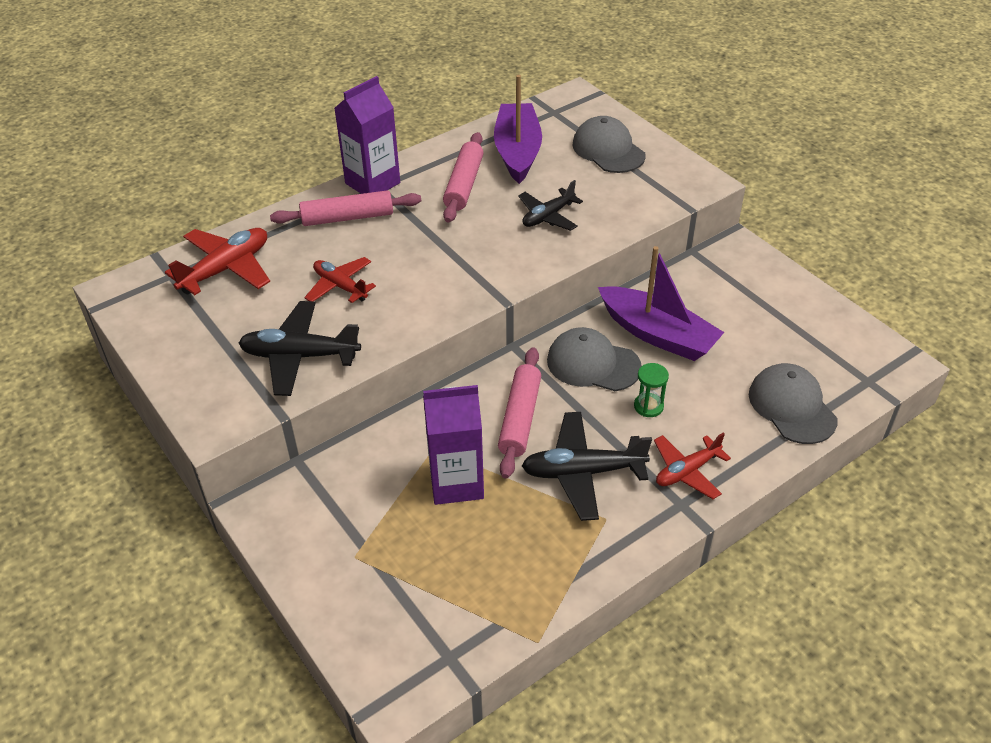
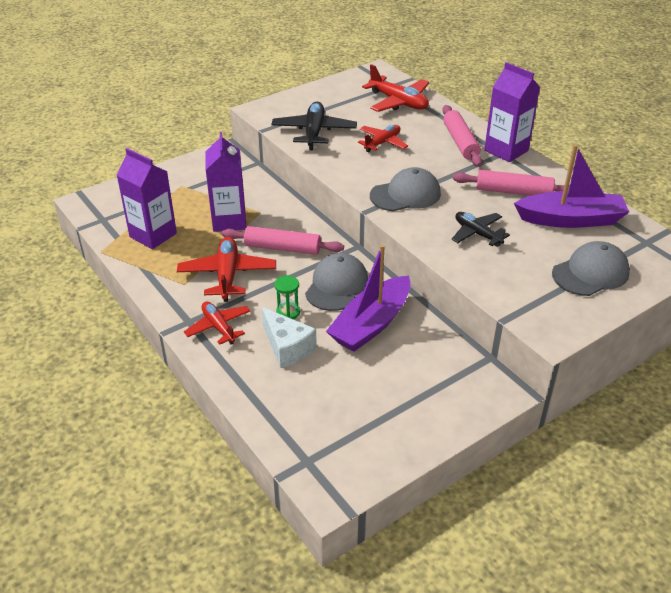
camera: 90 degrees right, 5 degrees down
black plane [522,412,652,521] -> red plane [177,237,276,302]
grey cap [749,363,838,444] -> grey cap moved to [370,167,441,211]
none -> purple carton [117,148,177,249]
none -> white cheese [262,307,317,368]

